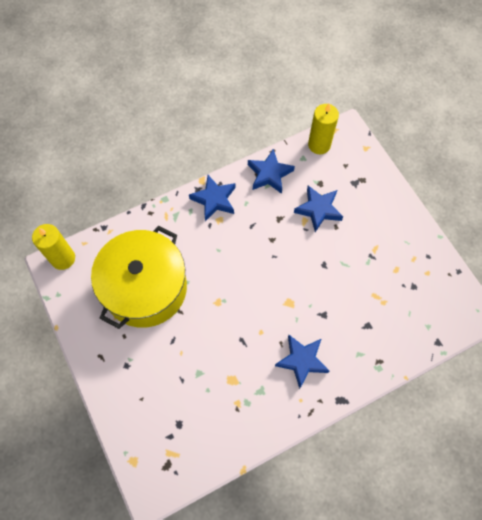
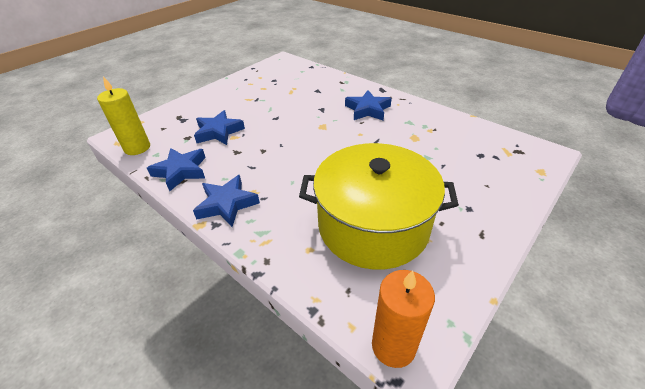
camera: 110 degrees left, 25 degrees down
yellow candle [32,224,75,270] -> orange candle [372,270,435,368]

